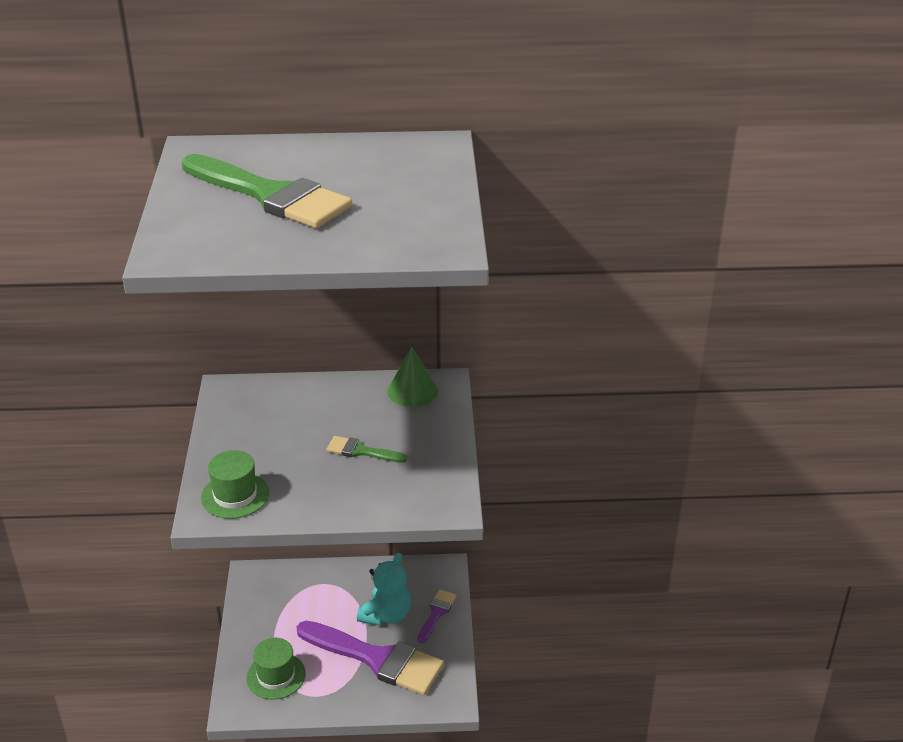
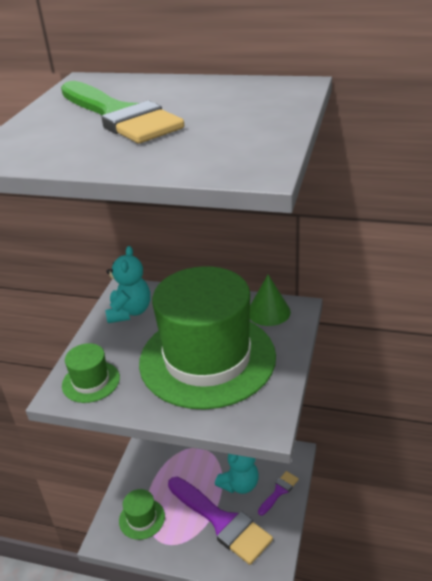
camera: 20 degrees right, 0 degrees up
green brush [326,436,407,463] -> green hat [139,266,276,410]
none -> turquoise teddy bear [105,246,150,323]

